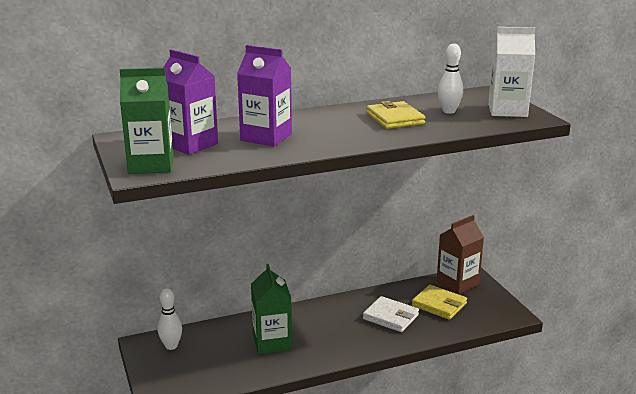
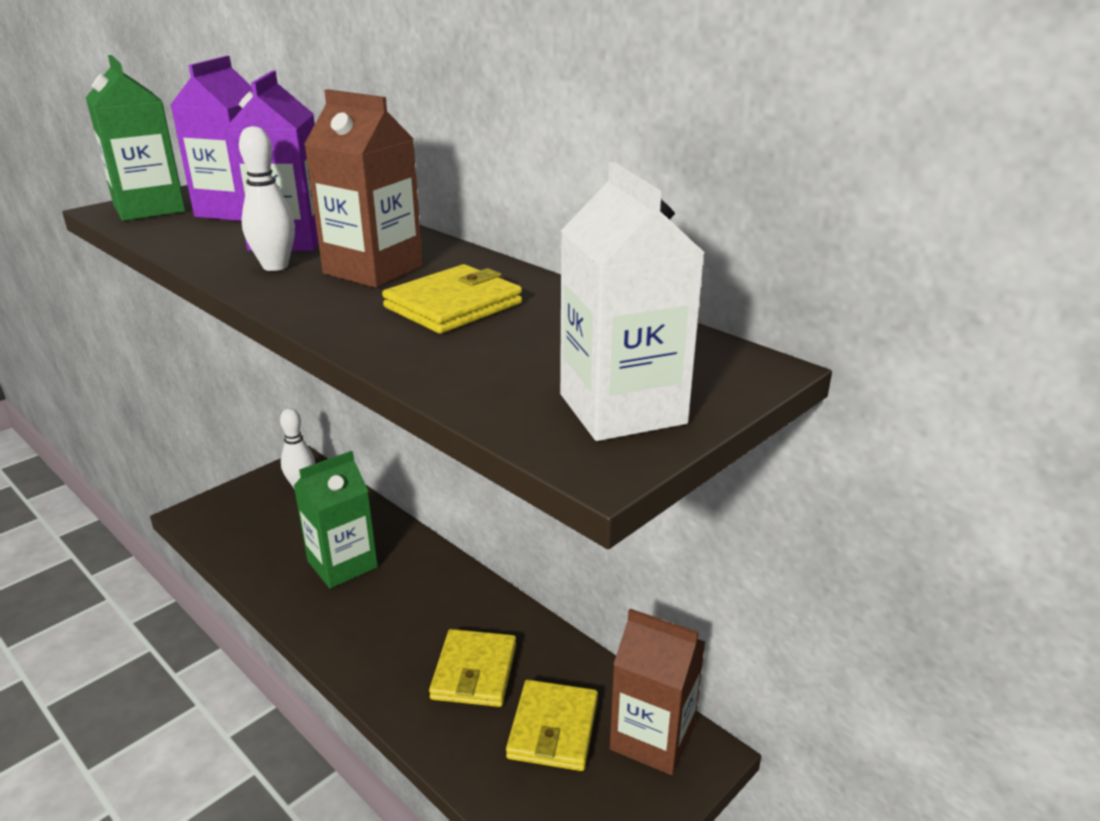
camera: 65 degrees right, 5 degrees up
white wallet [363,296,419,332] -> yellow wallet [429,629,516,707]
white bowling pin [438,44,463,114] -> white bowling pin moved to [239,126,295,271]
none -> brown carton [304,89,423,288]

